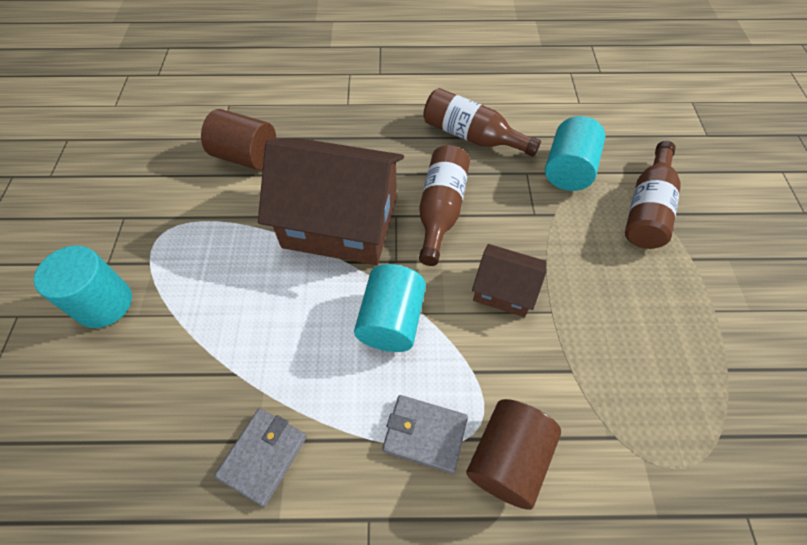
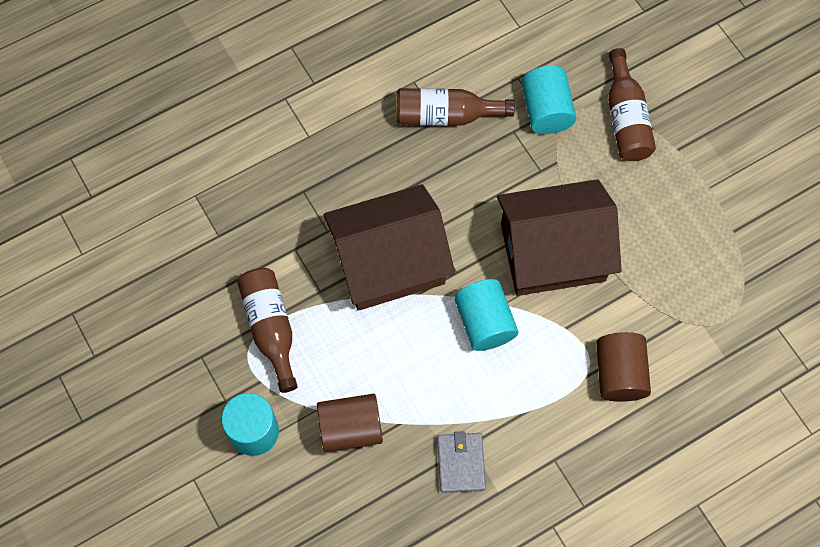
camera: 30 degrees left, 10 degrees up
brown cylinder [201,109,276,170] -> brown cylinder moved to [317,394,383,452]
grey wallet [382,395,468,474] -> none
brown bottle [419,145,470,266] -> brown bottle moved to [237,268,298,393]
brown house [472,244,547,317] -> brown house [497,179,622,296], size x2.01

